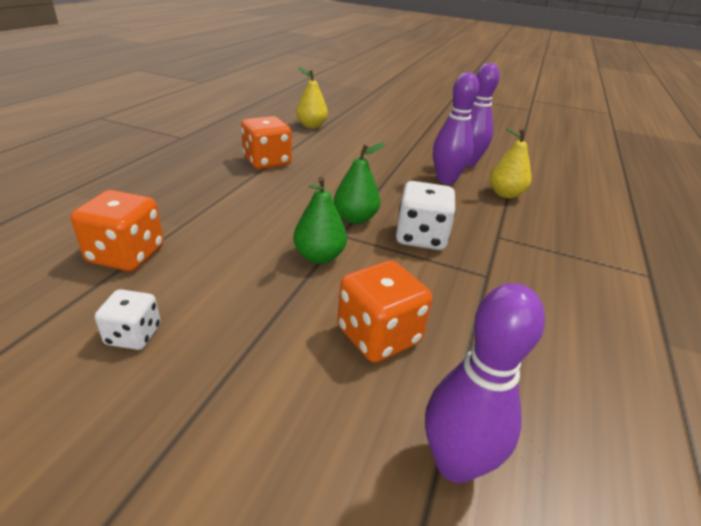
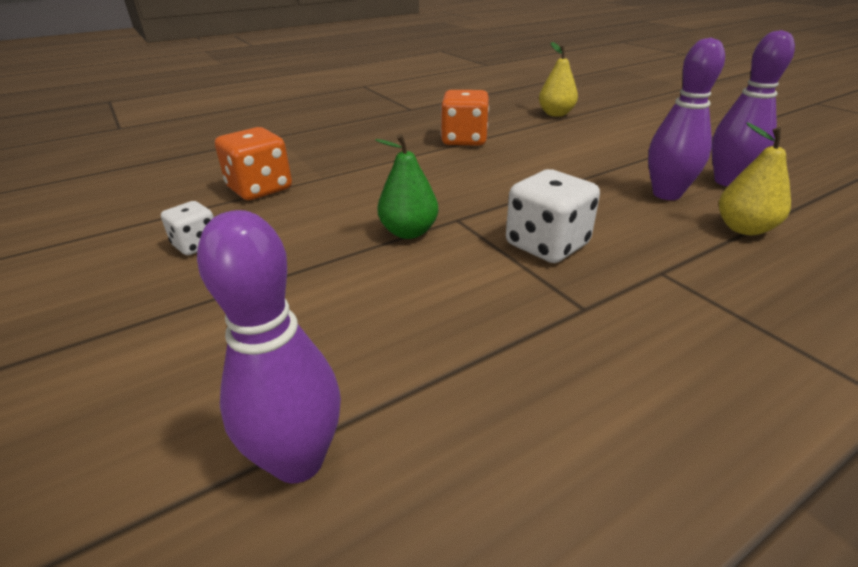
camera: 40 degrees right, 0 degrees up
green pear [334,143,385,224] -> none
orange dice [337,260,432,363] -> none

